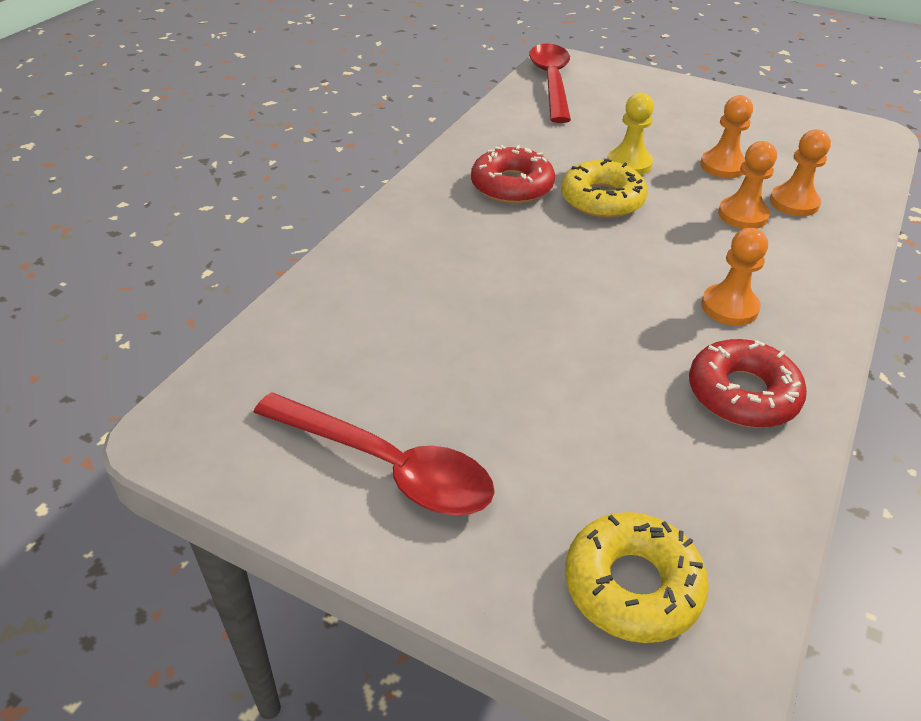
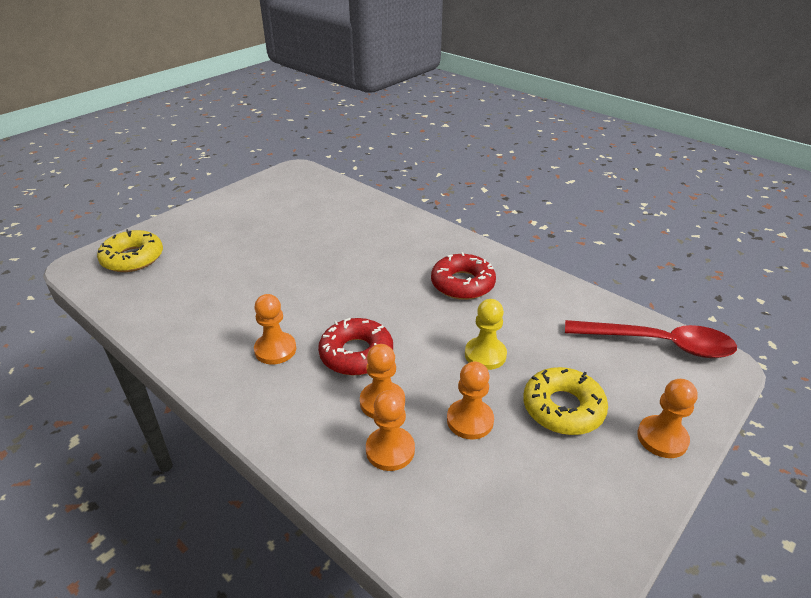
camera: 105 degrees right, 5 degrees down
red spoon [253,392,495,516] -> none
yellow donut [561,159,648,218] -> yellow donut moved to [523,367,608,435]
red donut [689,339,807,428] -> red donut moved to [318,318,393,375]
none -> orange pawn [637,379,698,458]

